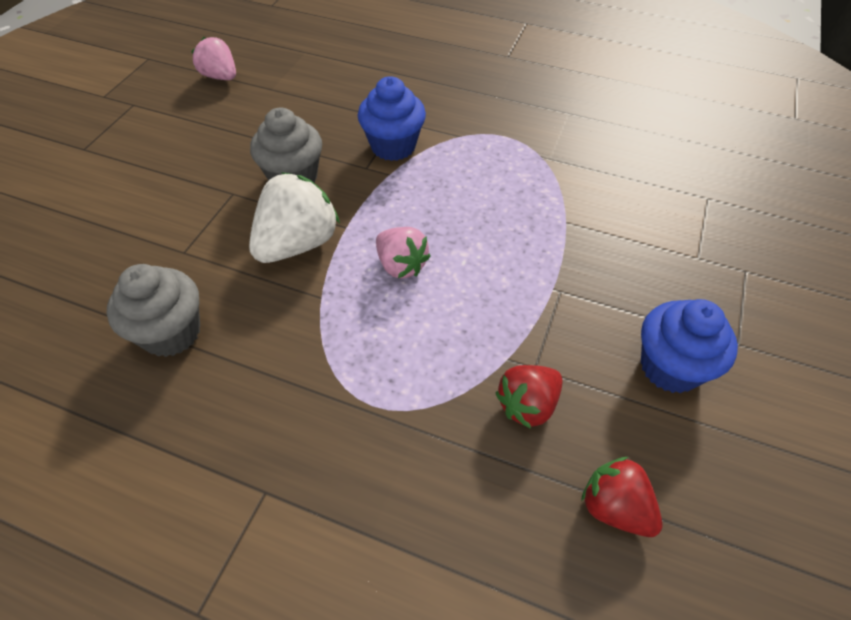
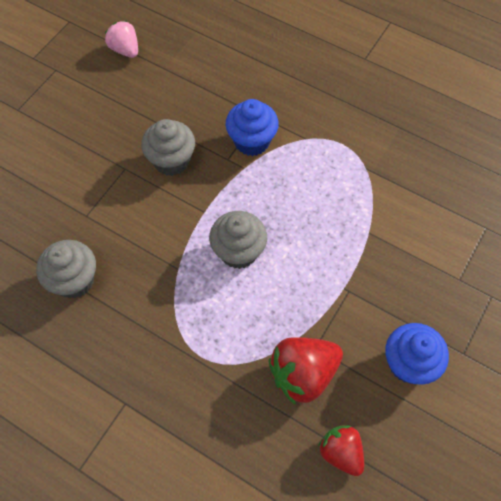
camera: 10 degrees right, 10 degrees up
white strawberry [249,172,340,263] -> none
pink strawberry [376,227,431,278] -> grey cupcake [209,211,267,269]
red strawberry [495,365,563,429] -> red strawberry [269,337,343,405], size x1.57

